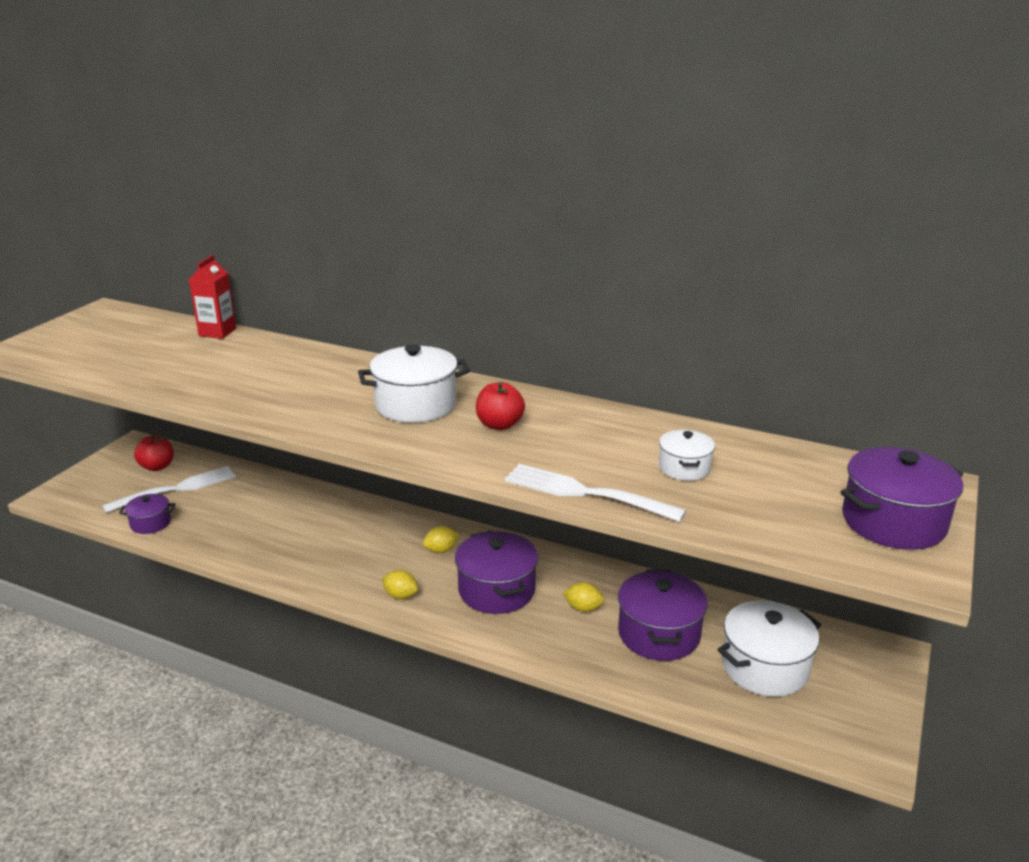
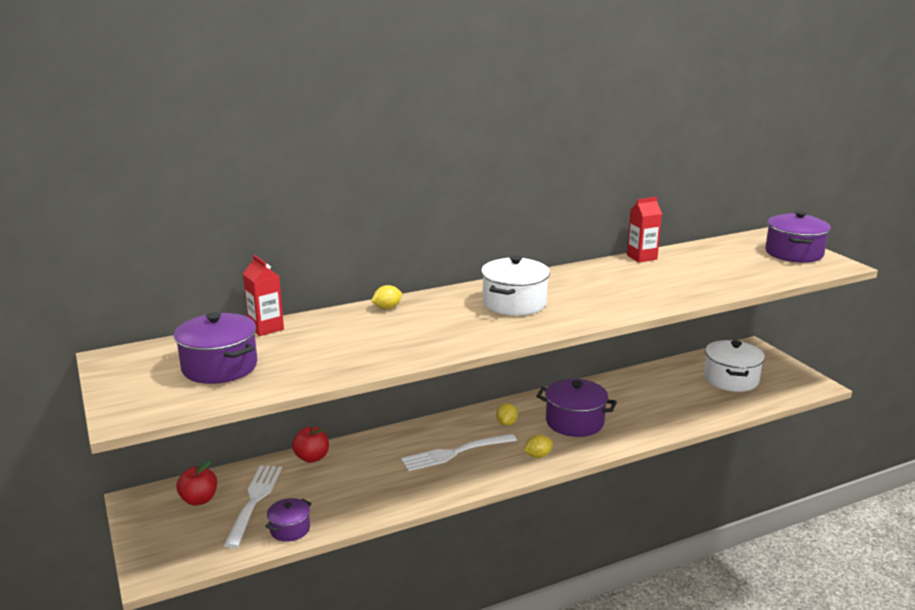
camera: 50 degrees left, 5 degrees down
red apple [476,382,525,430] -> red apple moved to [292,427,329,463]
white fork [505,464,686,522] -> white fork moved to [401,434,517,471]
yellow lemon [563,582,604,612] -> yellow lemon moved to [371,285,402,309]
purple pot [618,569,707,661] -> purple pot moved to [174,312,257,384]
white pot [659,430,715,481] -> none
none -> red carton [627,197,662,262]

